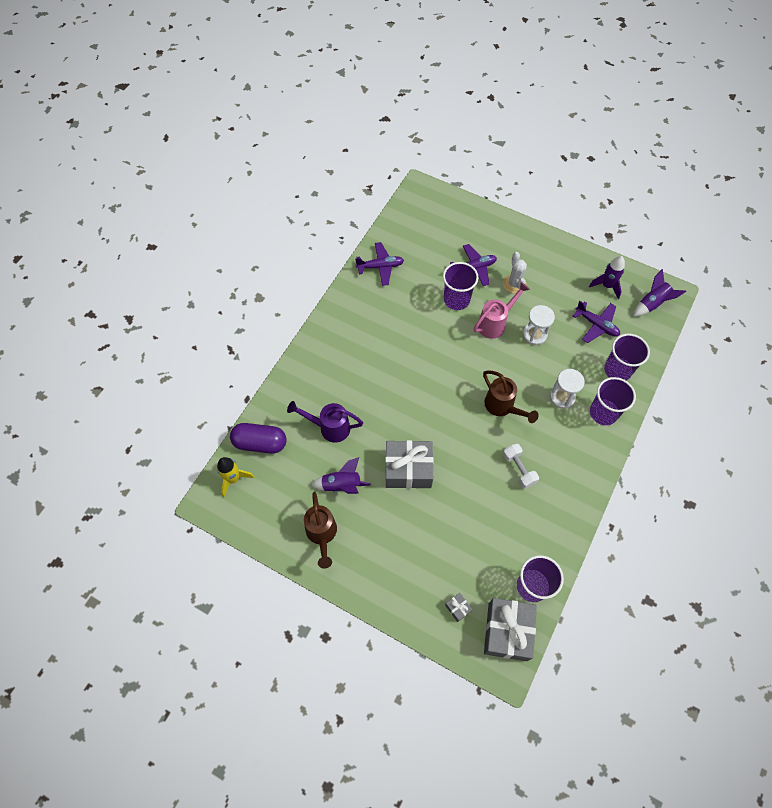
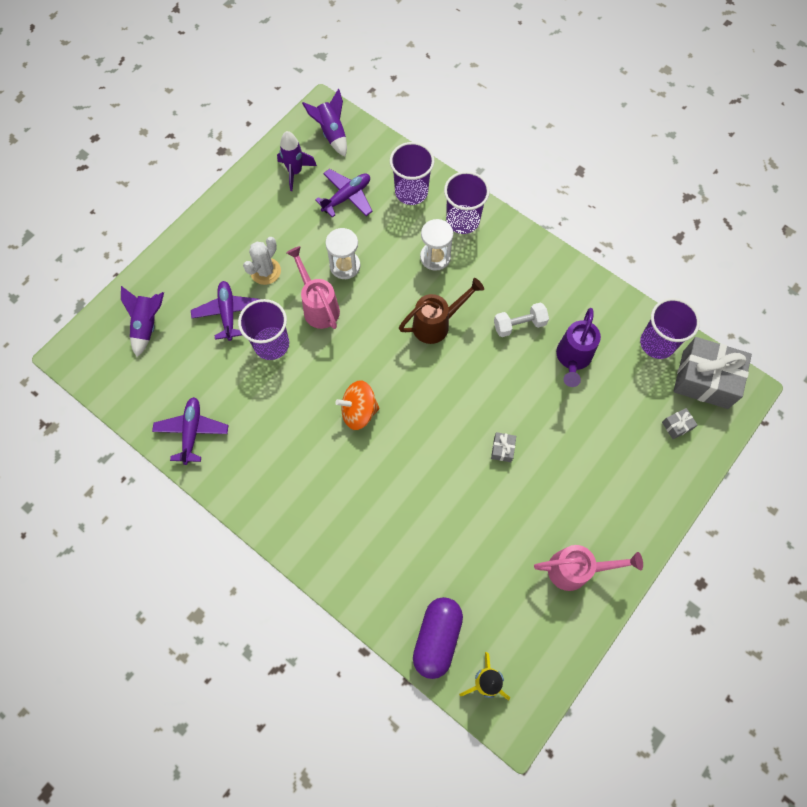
camera: 80 degrees left, 5 degrees up
purple watering can [287,401,363,443] -> purple watering can moved to [556,308,601,387]
brown watering can [304,492,337,569] -> pink watering can [534,545,643,591]
purple rocket [311,458,371,494] -> purple rocket moved to [121,286,164,357]
grey gift [385,440,434,489] -> grey gift [491,432,516,462], size x0.41
white cactus [503,252,527,294] -> white cactus turned 60 degrees counterclockwise [243,237,281,285]
none -> orange spinning top [335,380,380,430]

